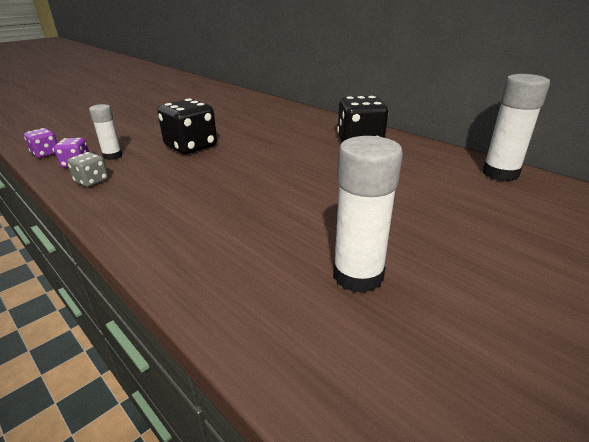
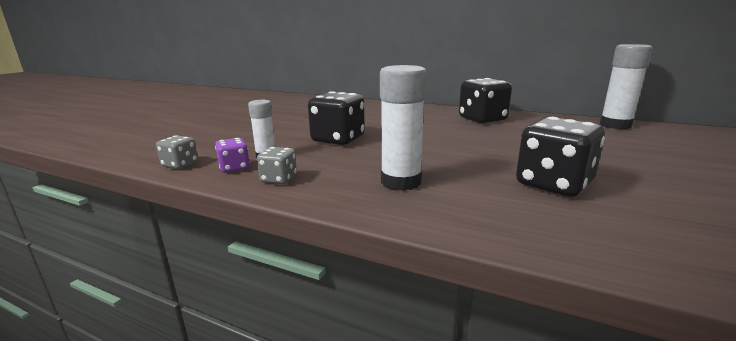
camera: 20 degrees left, 10 degrees down
purple dice [24,128,57,158] -> grey dice [156,135,198,169]
white glue stick [333,136,403,293] -> white glue stick moved to [380,65,427,191]
none -> black dice [516,117,605,197]

